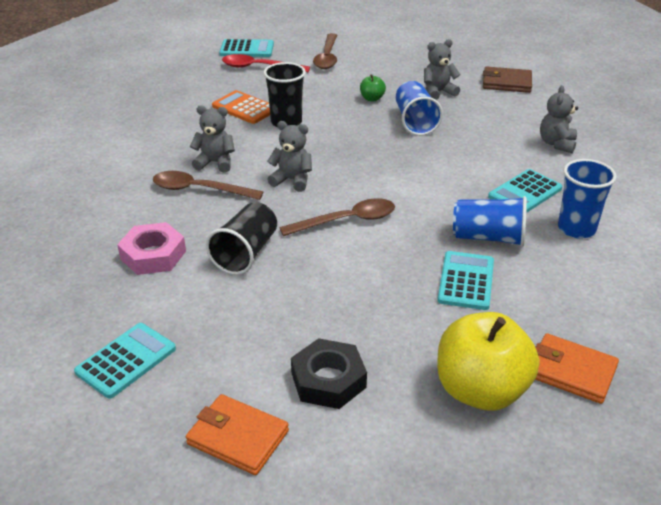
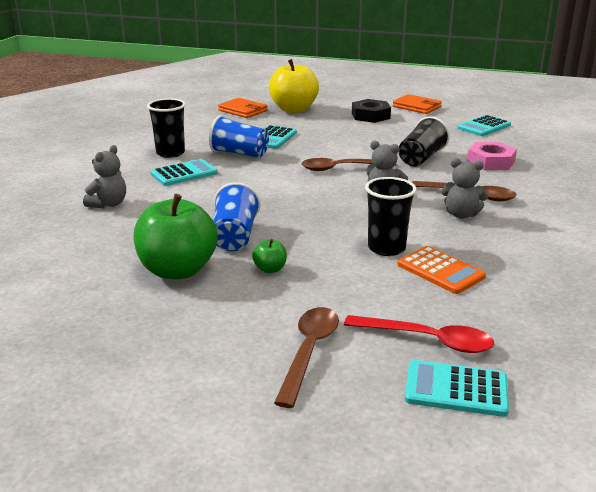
camera: 170 degrees left, 10 degrees down
grey teddy bear [424,39,460,100] -> green apple [133,194,218,279]
brown wallet [483,66,532,93] -> none
blue cup [558,159,617,239] -> black cup [147,98,186,158]

